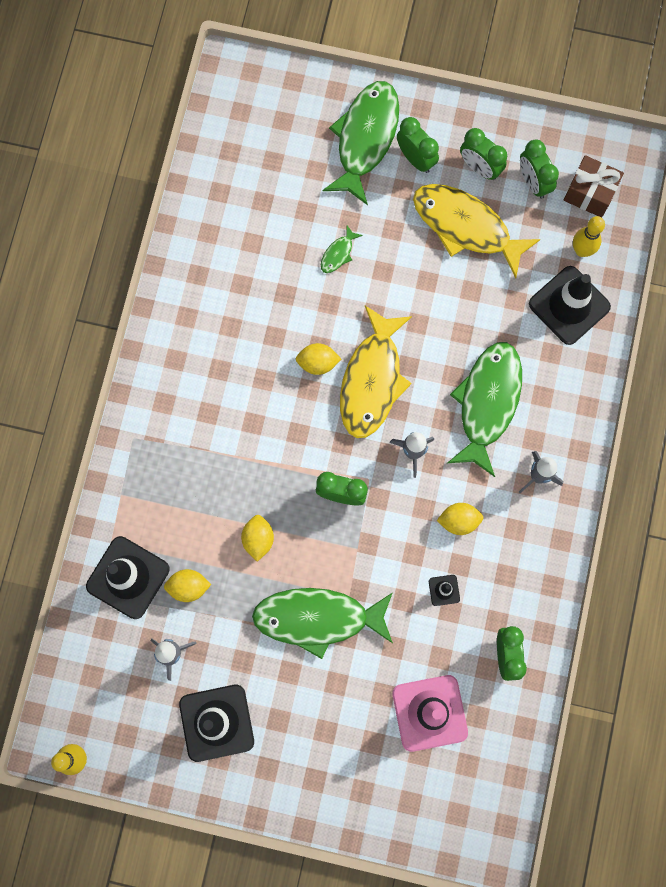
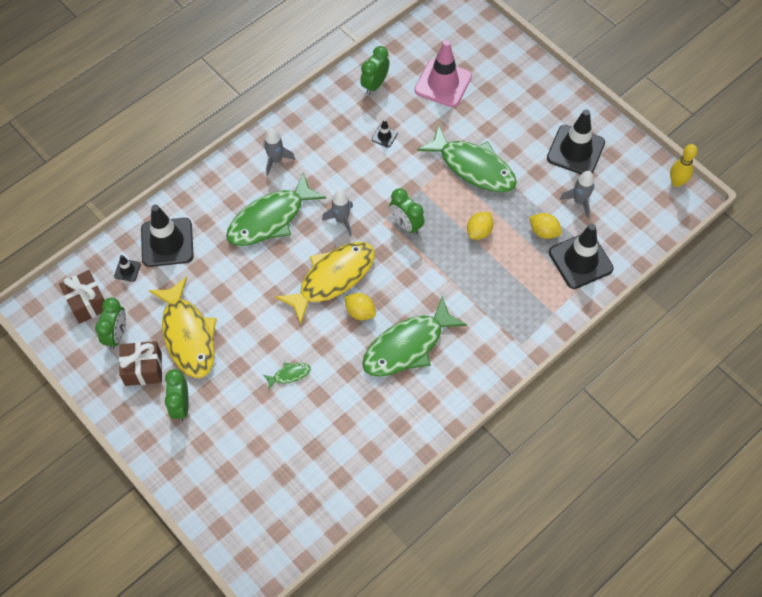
camera: 145 degrees left, 15 degrees down
green fish [322,81,399,205] -> green fish moved to [362,296,467,377]
yellow lemon [437,503,484,535] -> none
green clock [460,128,507,180] -> brown gift [119,341,162,386]
yellow bowling pin [573,216,605,257] -> black traffic cone [114,255,141,282]

